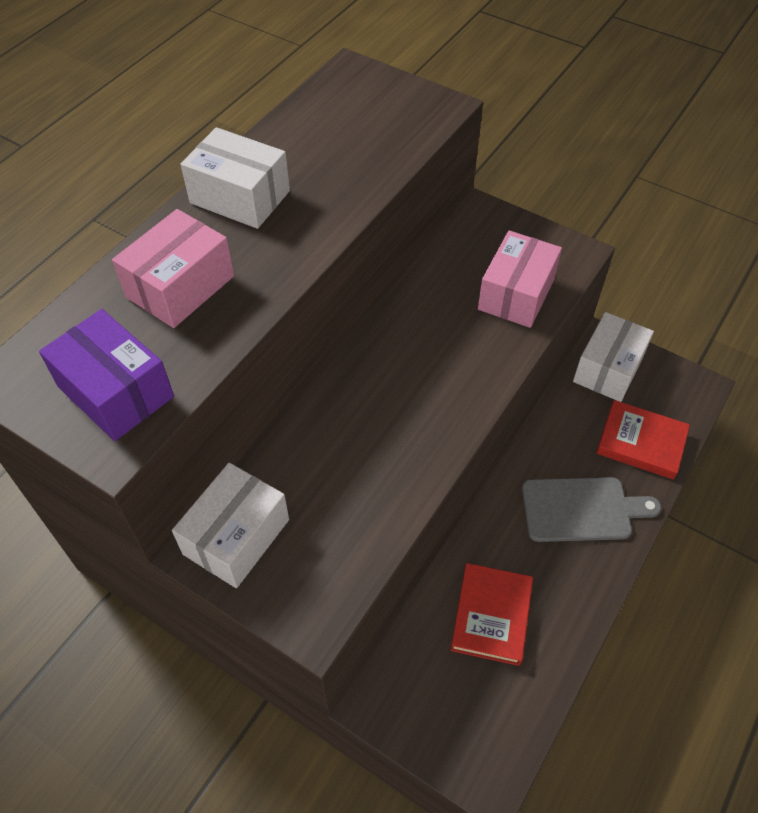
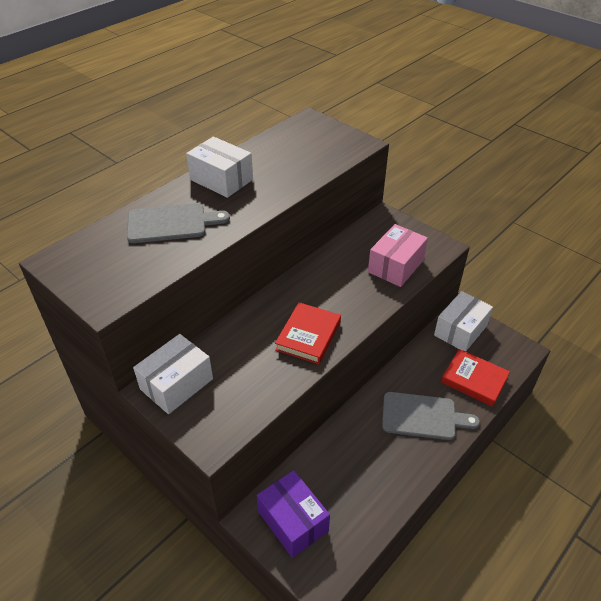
camera: 10 degrees right, 10 degrees down
purple box [39,309,174,441] -> purple box moved to [257,470,330,558]
pink box [112,209,234,328] -> grey cutting board [127,203,230,243]
red book [450,563,533,666] -> red book moved to [275,302,341,364]

